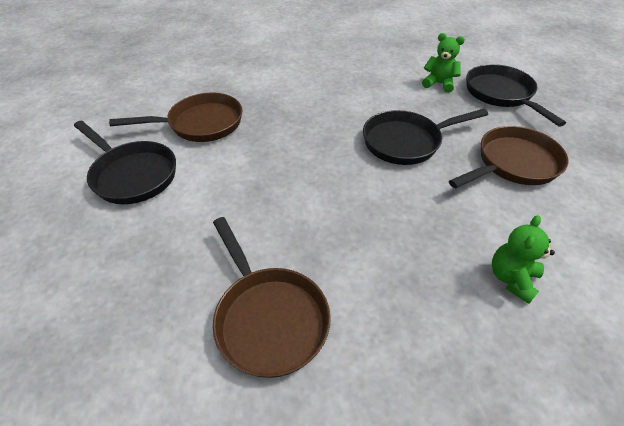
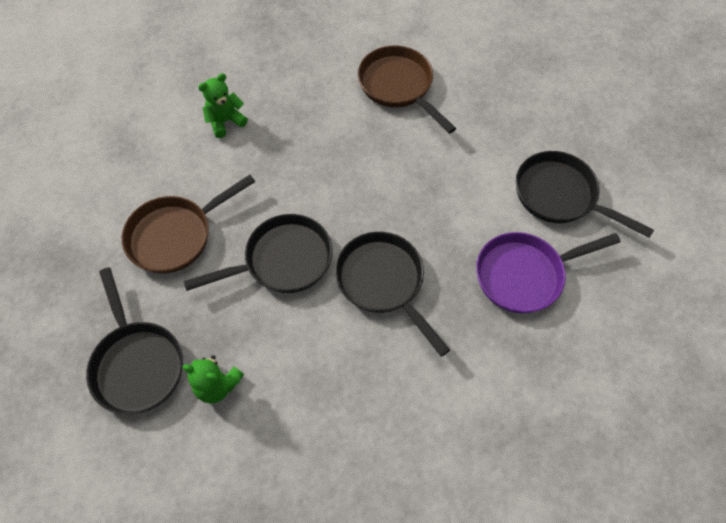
camera: 175 degrees right, 15 degrees up
brown pan [109,93,242,142] -> purple pan [476,232,620,314]
green teddy bear [492,215,555,304] -> green teddy bear turned 150 degrees counterclockwise [198,73,248,138]
none -> black pan [335,232,450,357]

